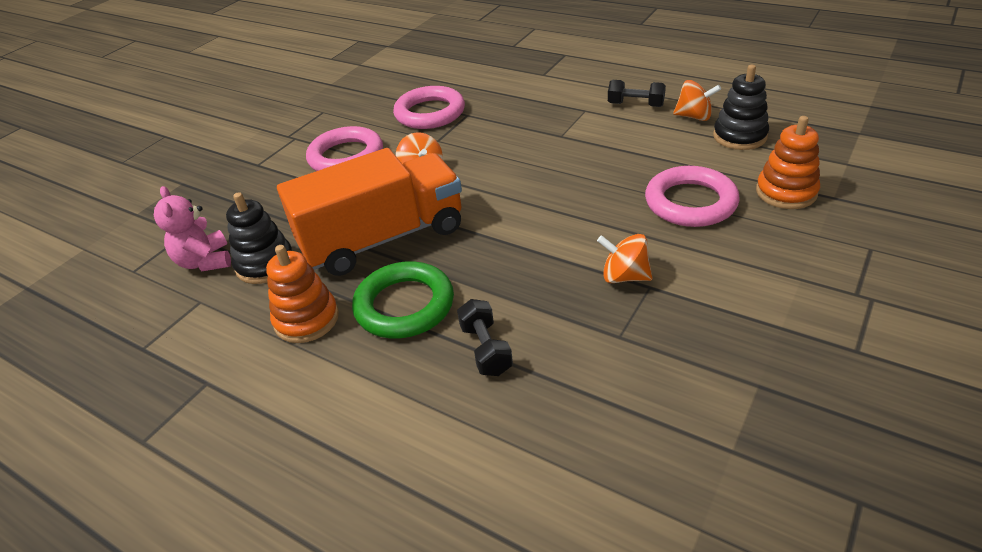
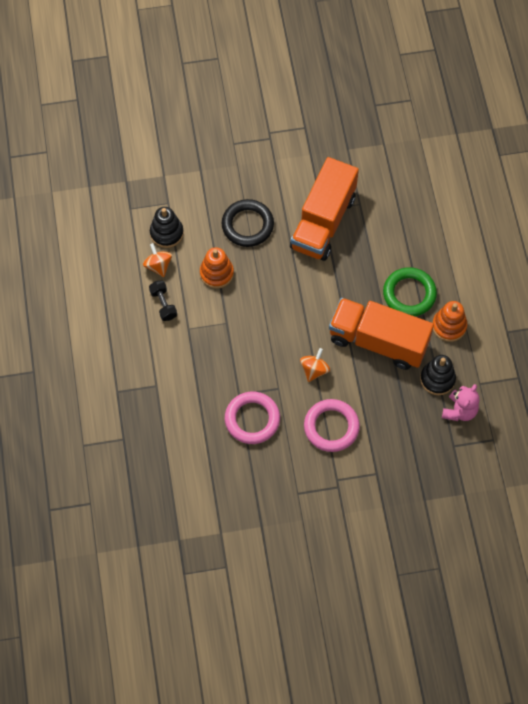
camera: 135 degrees left, 25 degrees up
black dumbbell [457,299,513,376] -> none
orange spinning top [597,234,652,283] -> orange truck [290,157,359,261]
pink ring [645,166,740,227] -> black ring [222,199,274,247]
orange stacking toy [756,116,820,209] -> orange stacking toy moved to [200,247,234,289]

